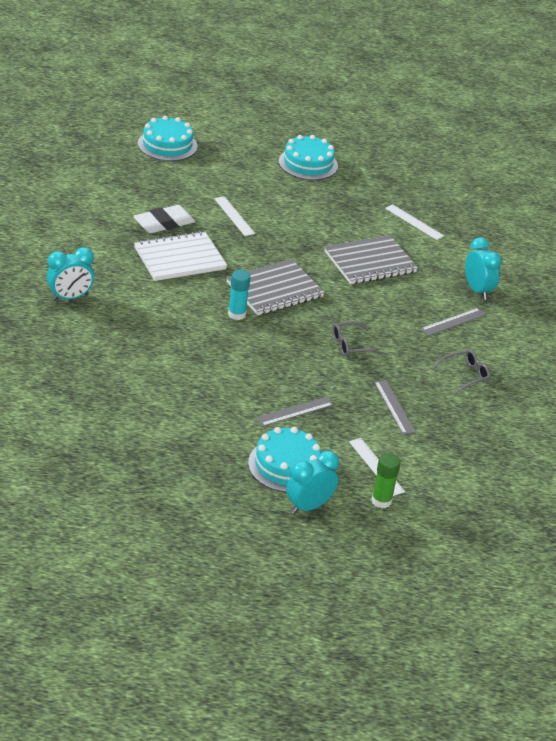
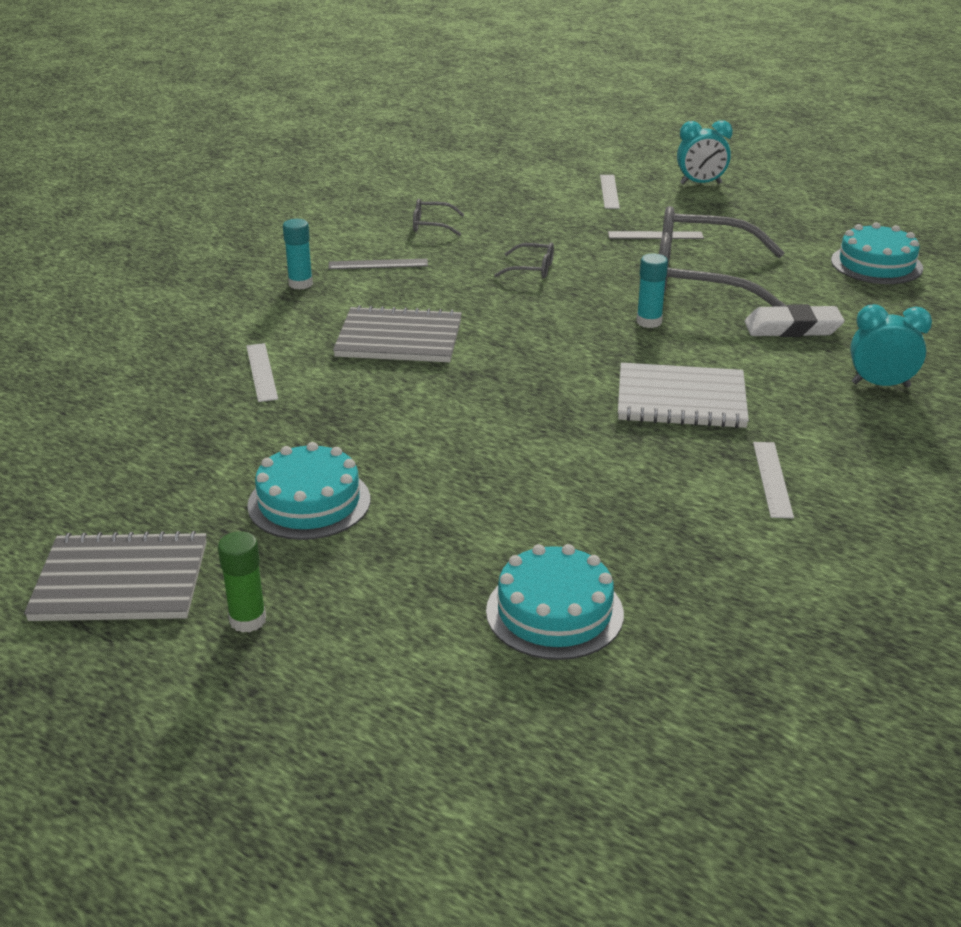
camera: 145 degrees left, 5 degrees down
white eraser [134,205,195,233] -> white eraser moved to [745,304,845,337]
white ruler [214,196,255,236] -> white ruler moved to [753,442,794,518]
grey notebook [226,259,325,315] -> grey notebook moved to [24,531,207,621]
turquoise cake [248,427,321,492] -> turquoise cake moved to [831,222,923,284]
green glue stick [371,453,400,508] -> green glue stick moved to [218,531,266,633]
grey ruler [374,380,416,435] -> none
turquoise clock [465,237,502,300] -> turquoise glue stick [283,219,313,290]
none -> grey glasses [659,206,787,307]

